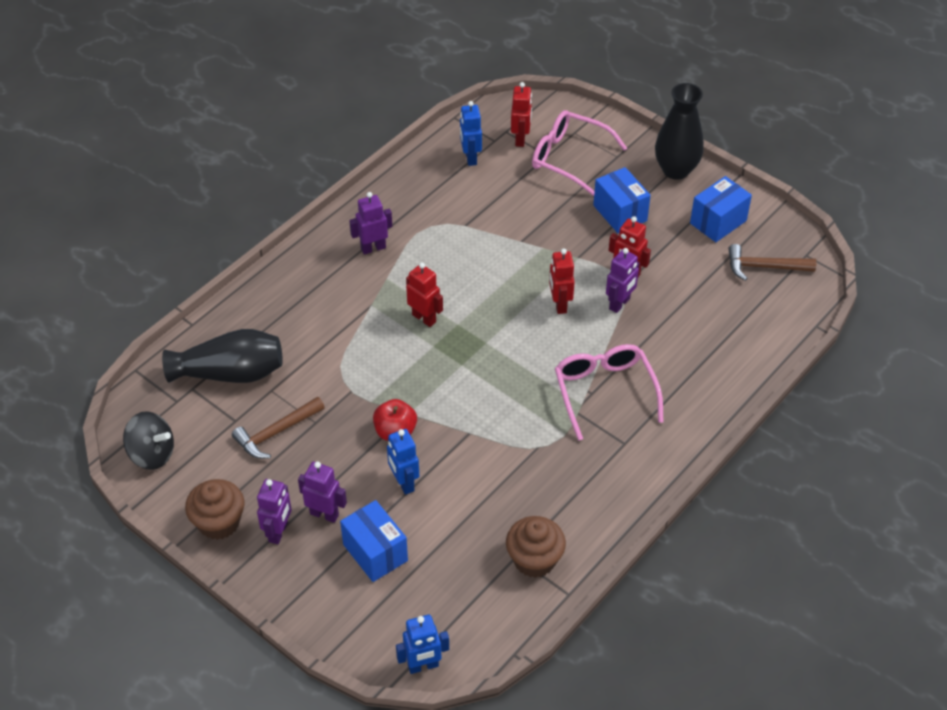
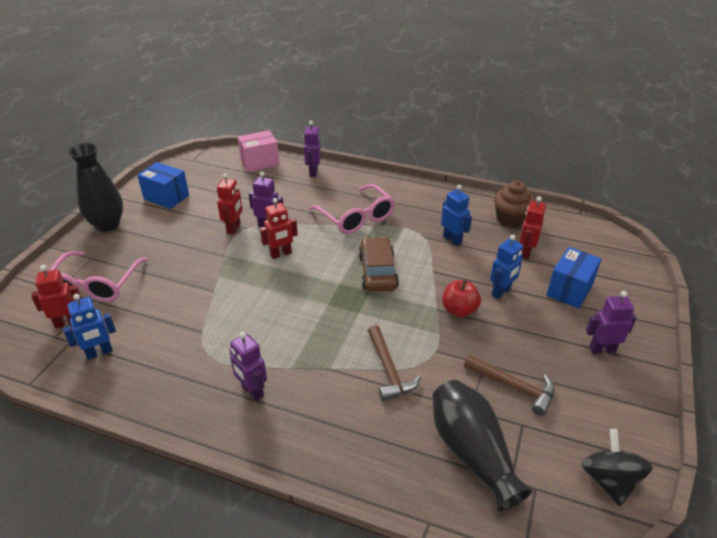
camera: 110 degrees left, 10 degrees down
brown cupcake [185,479,244,540] -> none
purple robot [298,462,347,523] -> purple robot moved to [304,121,321,177]
blue robot [396,615,449,674] -> blue robot moved to [441,185,472,246]
red robot [406,263,443,327] -> red robot moved to [520,196,546,259]
pink glasses [555,344,663,441] -> pink glasses turned 90 degrees counterclockwise [309,184,395,234]
blue box [593,167,651,233] -> none
brown hammer [728,244,816,281] -> brown hammer moved to [368,325,421,401]
none -> pink box [238,130,280,172]
none -> brown car [359,237,399,292]

